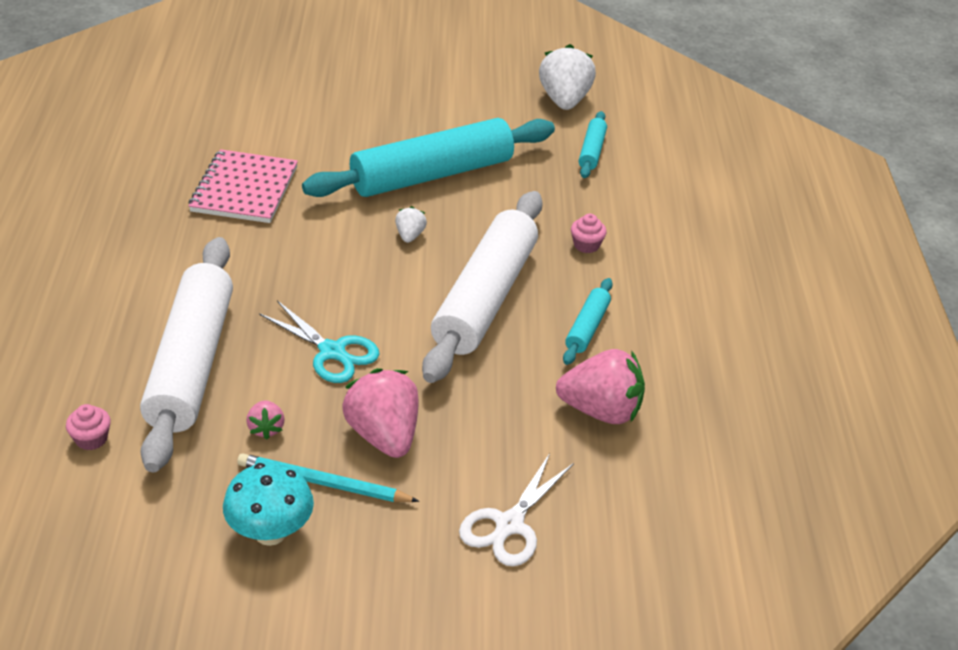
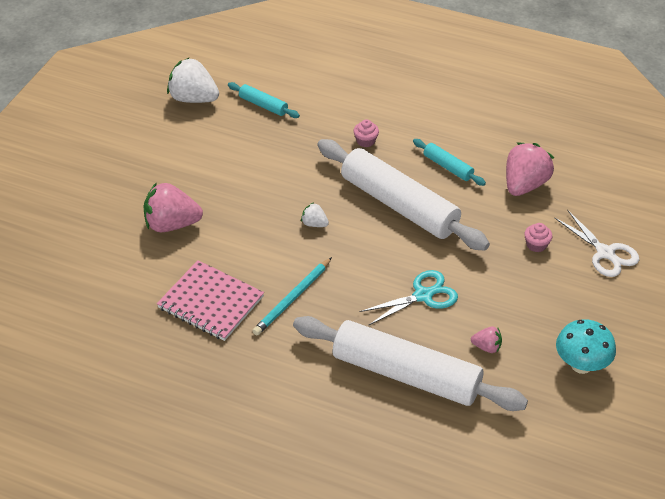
camera: 65 degrees left, 5 degrees up
pink cupcake [66,404,111,450] -> pink cupcake moved to [524,223,553,252]
turquoise pencil [237,453,419,502] -> turquoise pencil moved to [252,257,332,335]
turquoise rolling pin [302,118,555,197] -> none
pink strawberry [342,368,419,458] -> pink strawberry moved to [144,182,203,232]

